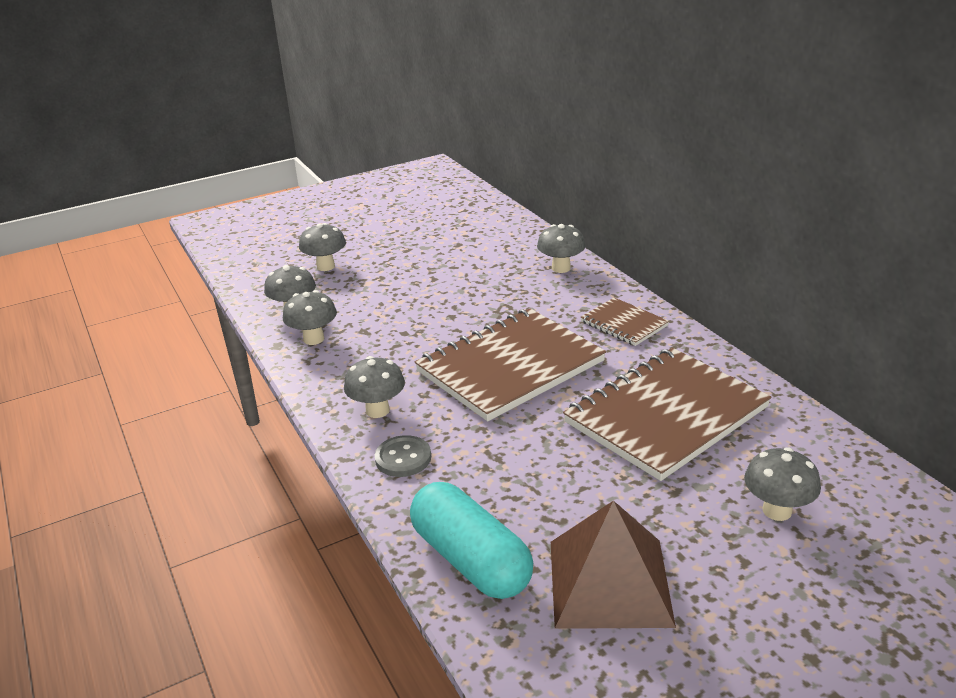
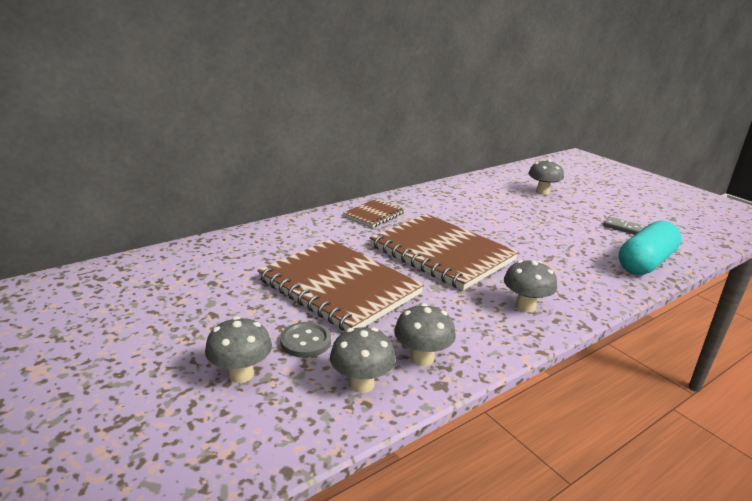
camera: 100 degrees left, 5 degrees down
grey button [375,435,431,477] -> grey button moved to [280,322,331,358]
grey mushroom [537,224,586,273] -> none
brown pyramid [551,500,676,629] -> grey domino [603,217,646,235]
brown notebook [563,348,771,481] -> brown notebook moved to [257,239,424,331]

